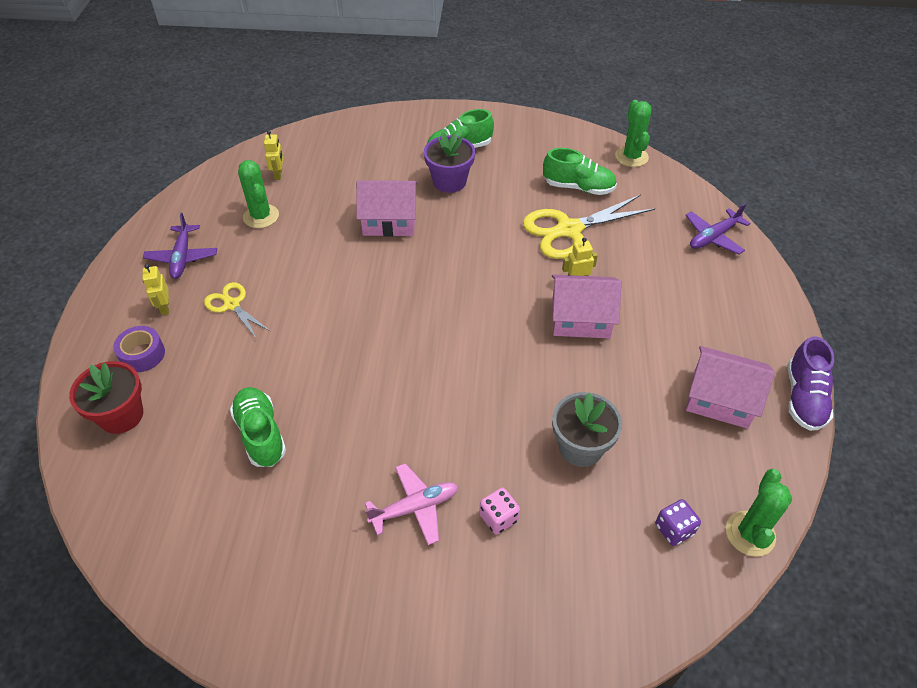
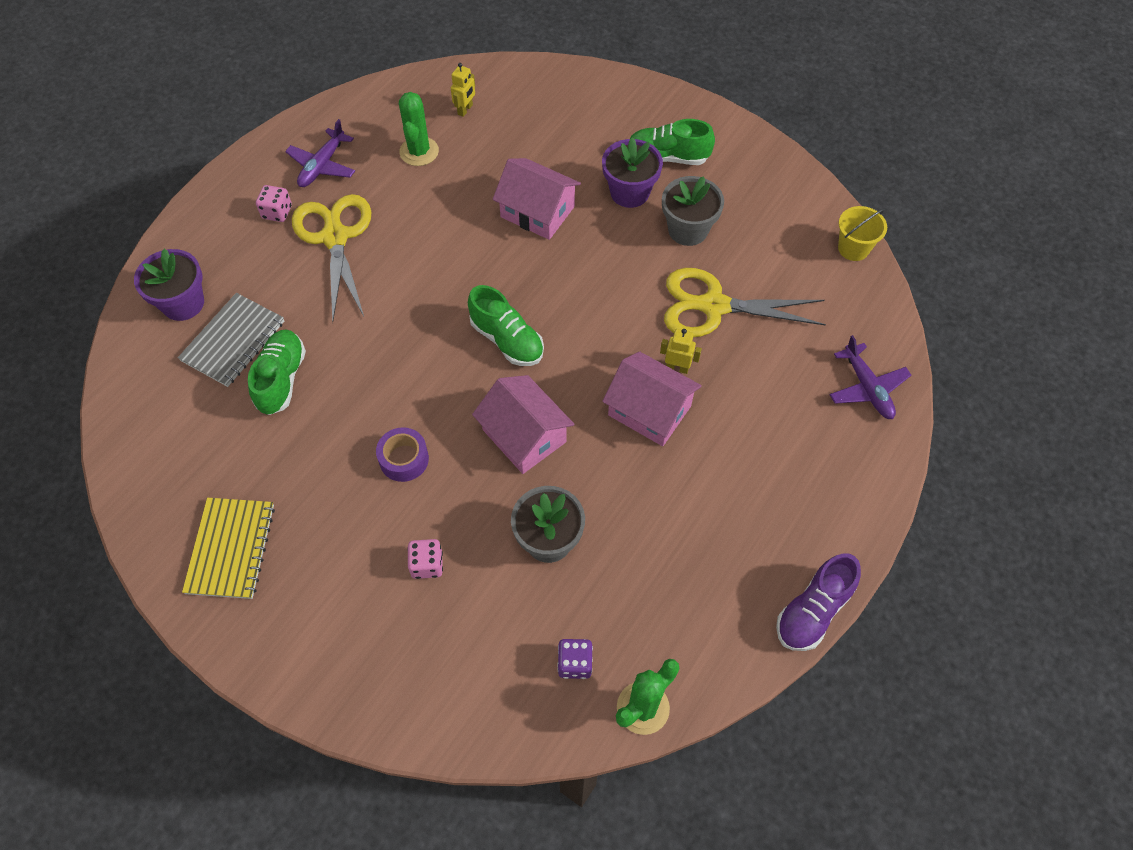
camera: 30 degrees right, 10 degrees up
red flower pot [69,361,143,434] -> purple flower pot [134,249,204,321]
purple tape [113,326,165,372] -> purple tape moved to [376,427,429,482]
yellow robot [142,264,169,315] -> pink dice [256,185,292,222]
yellow scissors [204,282,271,338] -> yellow scissors [292,194,372,322], size x1.79
pink plane [365,463,459,545] -> none
green shoe [543,148,617,195] -> green shoe moved to [468,285,544,366]
green cactus [615,100,652,167] -> yellow bucket [838,206,887,261]
purple plane [685,203,751,255] -> purple plane turned 105 degrees counterclockwise [830,335,911,419]
pink house [686,346,775,429] -> pink house moved to [472,375,574,474]
none -> grey notebook [178,293,284,387]
none -> yellow notebook [182,498,275,599]
none -> grey flower pot [662,176,724,246]

